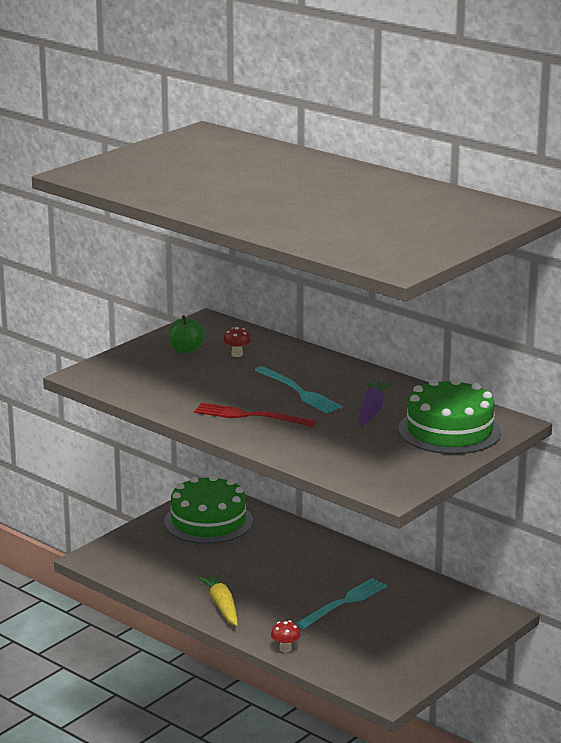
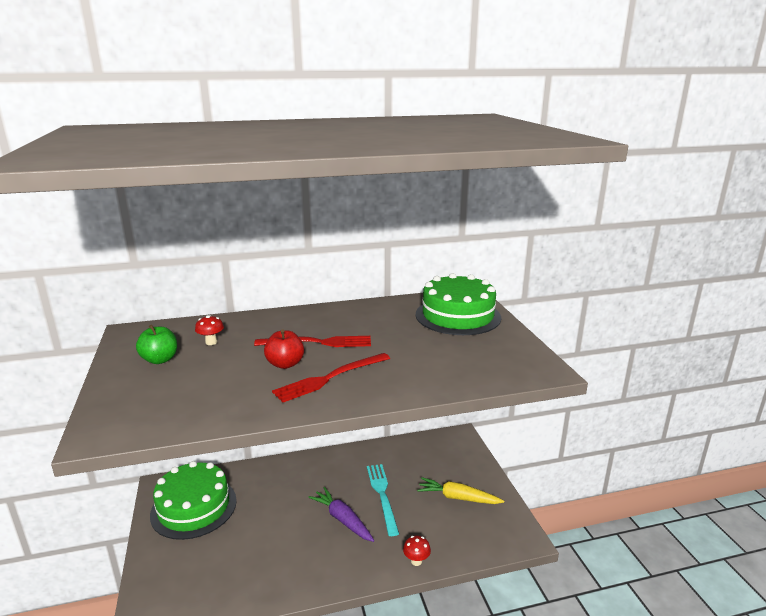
camera: 55 degrees left, 0 degrees up
yellow carrot [196,572,238,626] -> yellow carrot moved to [417,477,504,504]
turquoise fork [254,366,342,413] -> red fork [254,336,371,347]
purple carrot [358,380,391,427] -> purple carrot moved to [308,487,375,542]
none -> red apple [264,329,304,369]

